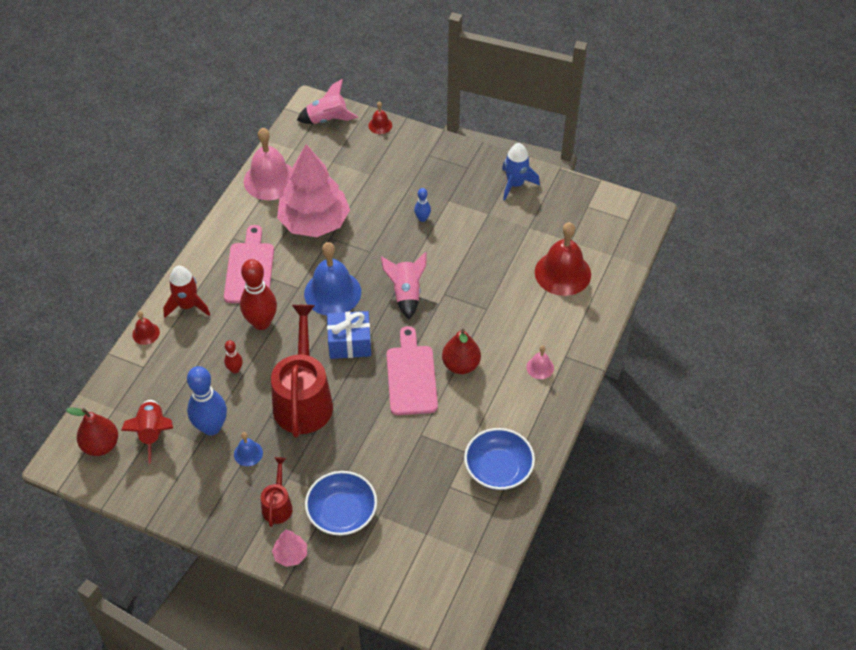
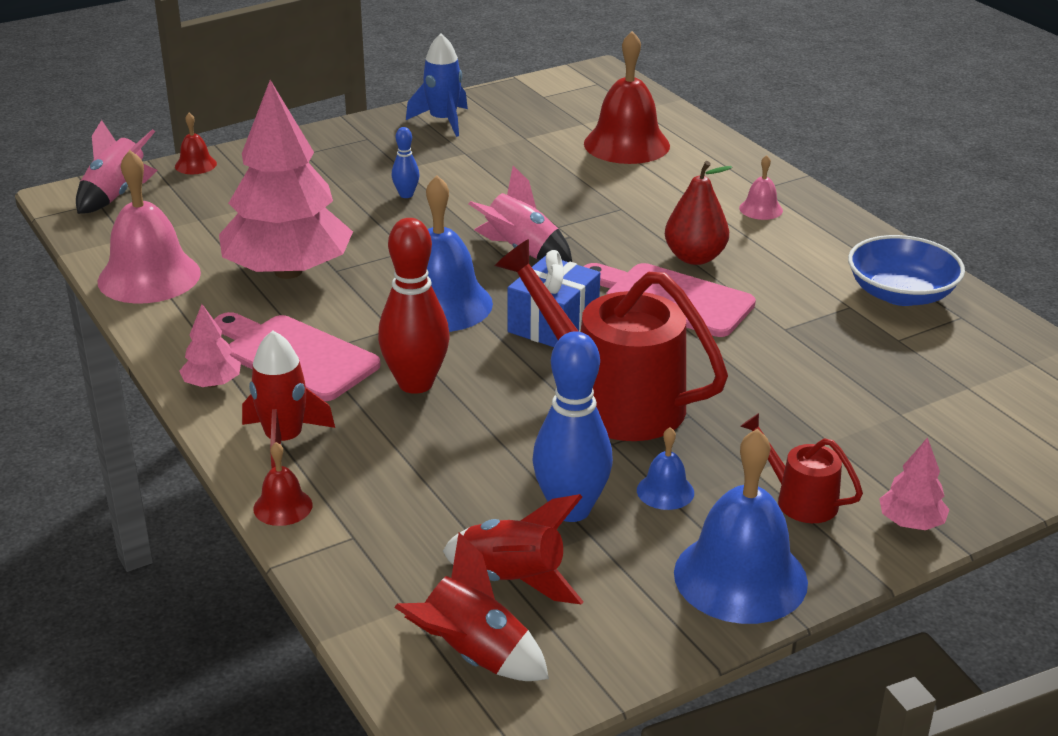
camera: 55 degrees left, 20 degrees down
red pear [66,407,118,456] -> red rocket [394,532,549,681]
red bowling pin [224,340,243,373] -> none
blue bowl [305,471,377,536] -> none
none -> pink tree [179,304,241,388]
none -> blue bell [674,428,808,624]

